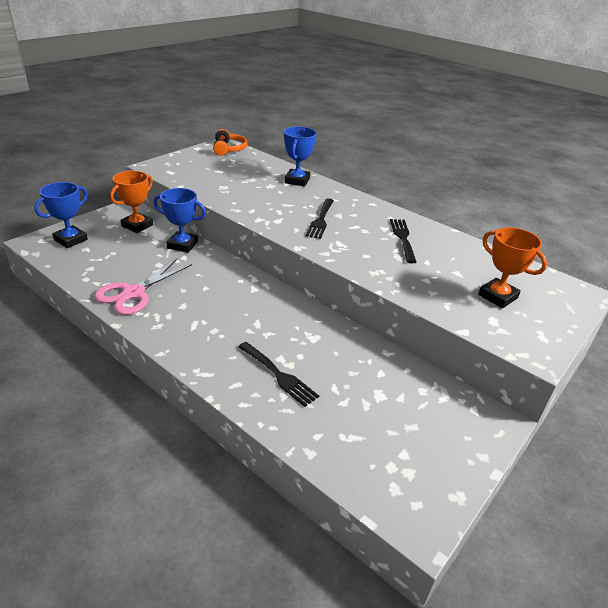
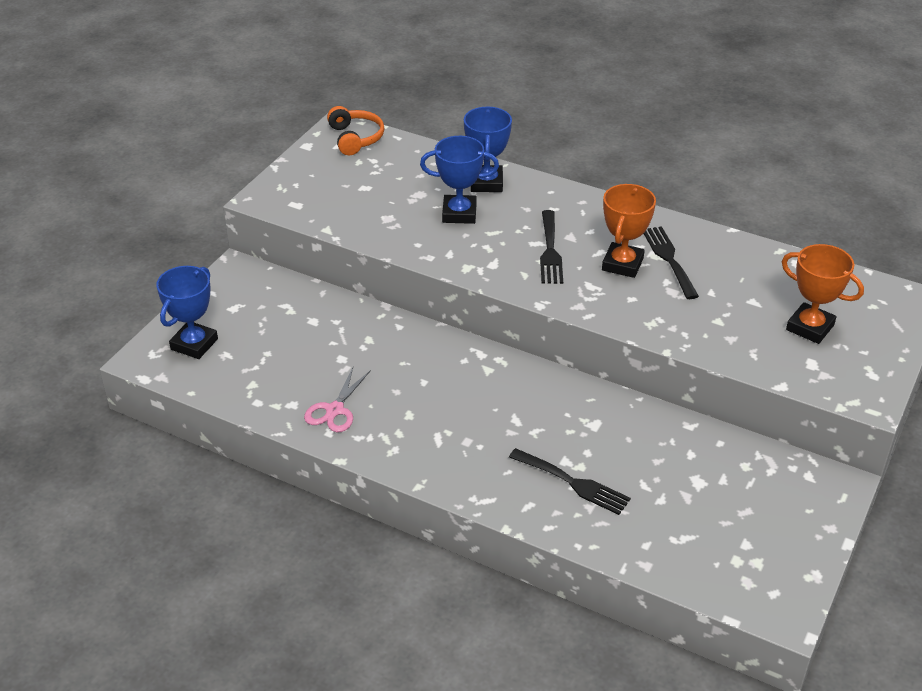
camera: 10 degrees left, 5 degrees up
pink scissors [94,258,192,315] -> pink scissors [304,368,371,432], size x0.65
orange trophy [110,171,153,233] -> orange trophy moved to [602,184,656,278]
blue trophy [153,188,206,253] -> blue trophy moved to [420,136,499,224]

